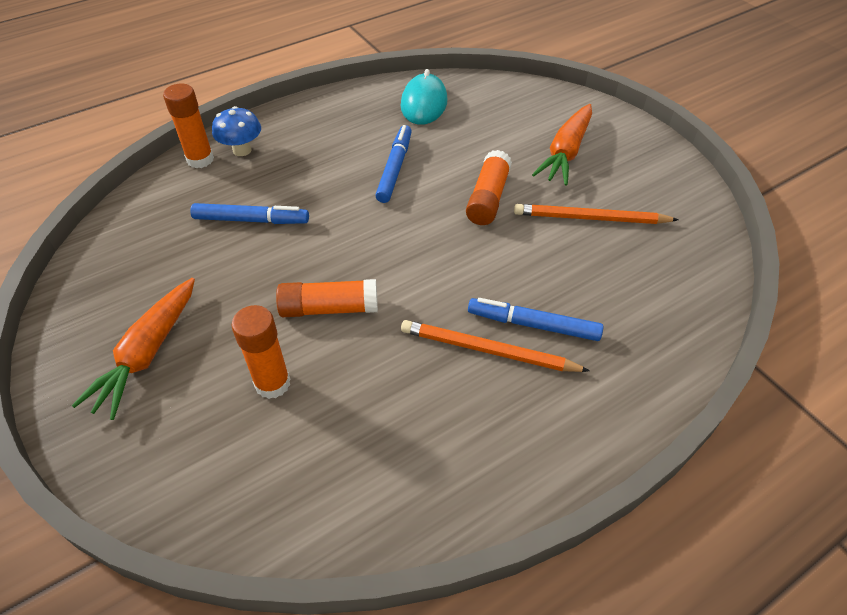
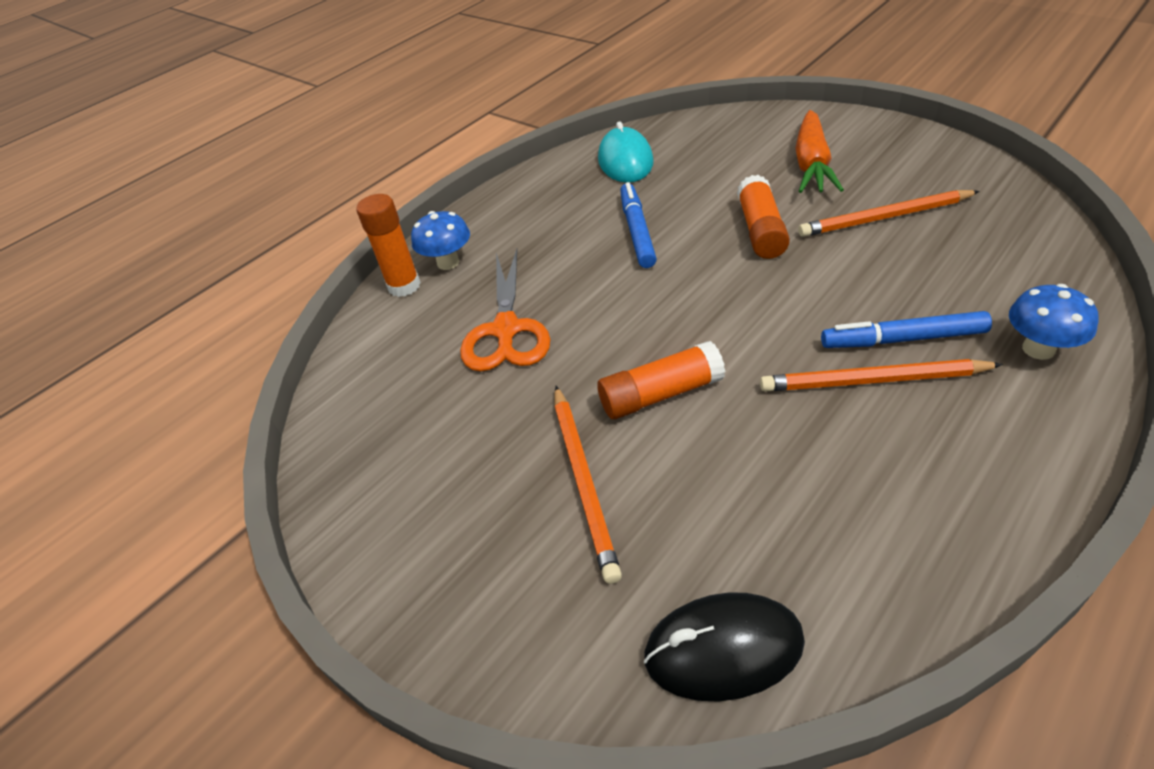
camera: 10 degrees left, 5 degrees down
orange carrot [71,278,195,420] -> none
blue marker [190,203,309,224] -> orange scissors [460,249,551,372]
orange glue stick [231,305,290,399] -> none
none -> orange pencil [555,386,622,584]
none -> black mouse [644,592,805,702]
none -> blue mushroom [1009,284,1099,360]

